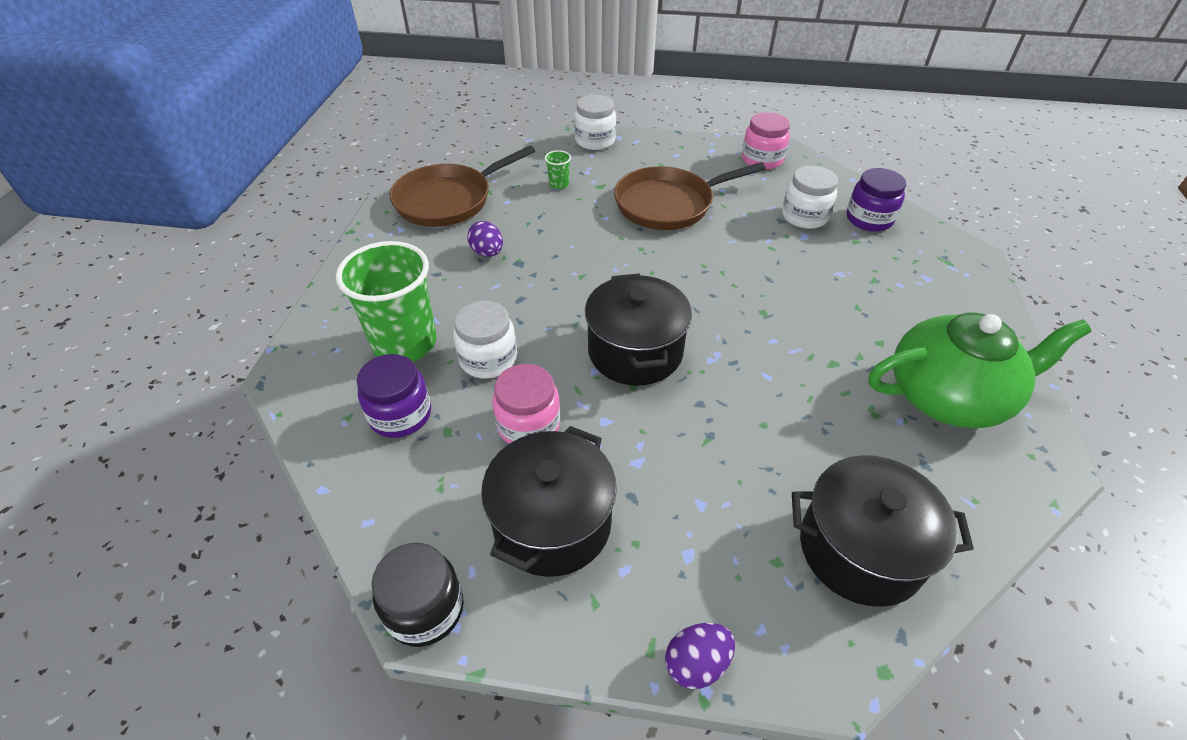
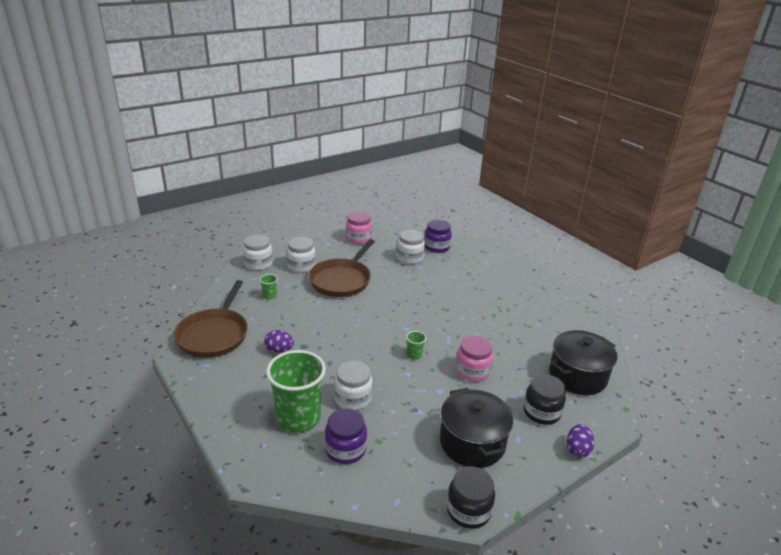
camera: 45 degrees left, 15 degrees down
pink jar [492,364,561,444] -> pink jar moved to [456,336,493,382]
black pot [585,273,692,386] -> green cup [406,331,426,360]
green teapot [868,313,1091,428] -> none
none -> white jar [287,237,316,273]
none -> black jar [523,374,566,425]

